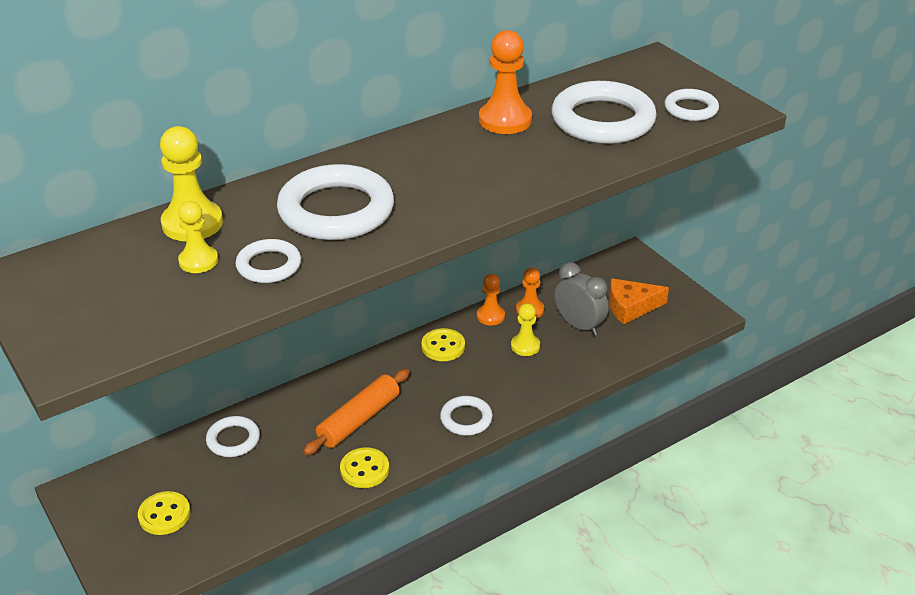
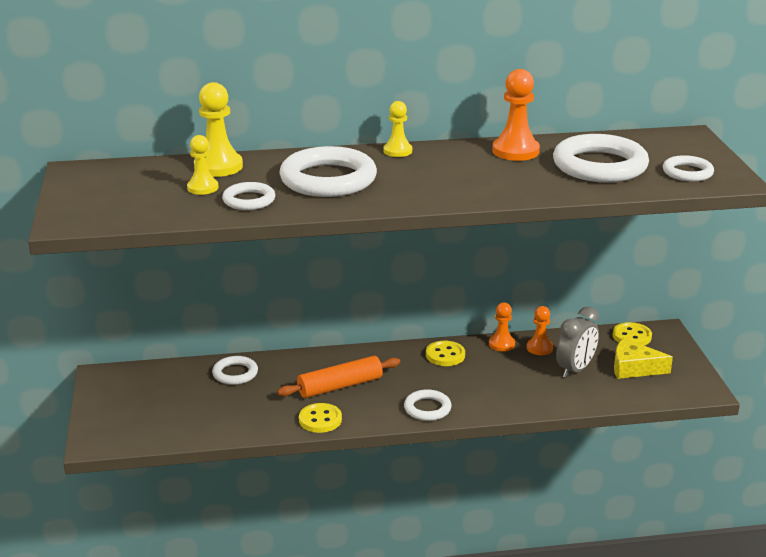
camera: 25 degrees right, 10 degrees down
yellow button [138,491,190,535] -> yellow button moved to [613,322,652,345]
yellow pawn [511,303,540,356] -> yellow pawn moved to [383,101,412,157]
grey clock [554,262,609,336] -> grey clock turned 60 degrees clockwise [556,306,599,378]
orange cheese [609,278,669,325] -> yellow cheese [614,338,673,379]

